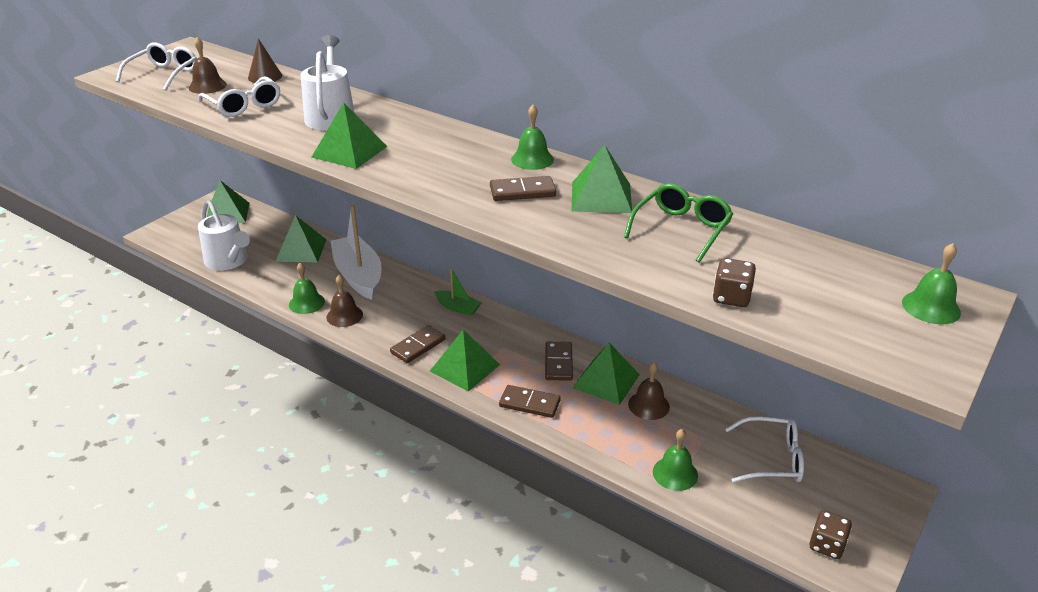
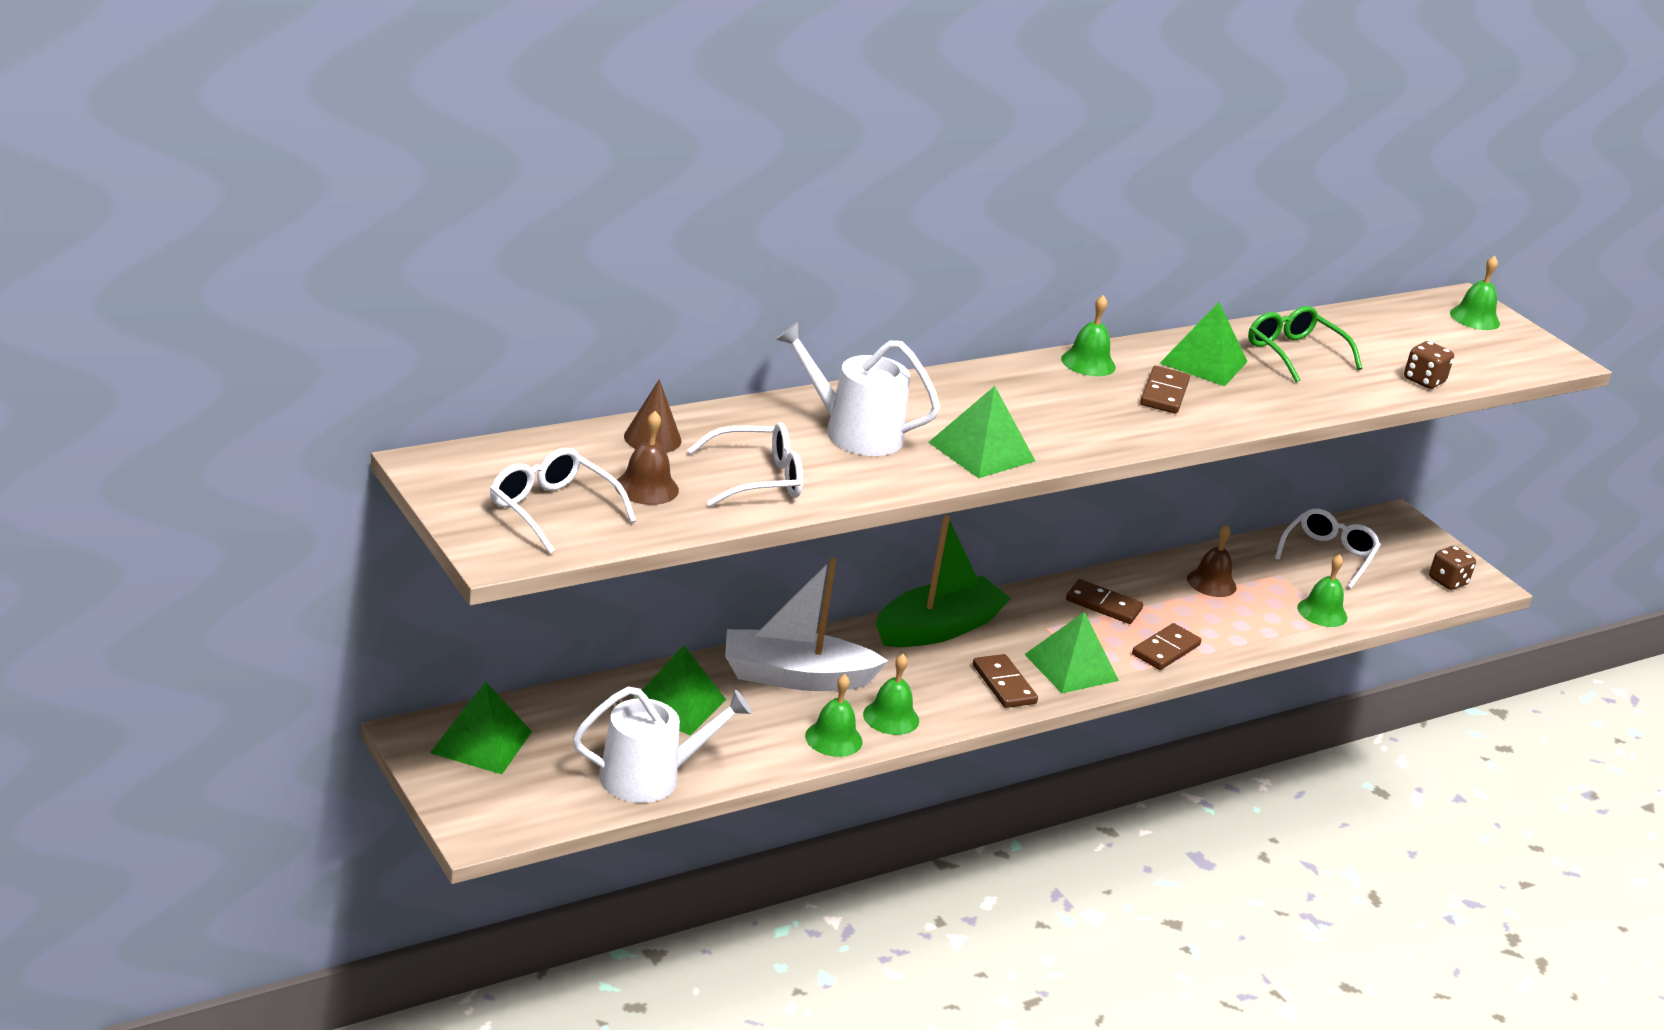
camera: 70 degrees left, 5 degrees down
brown bell [326,275,363,327] -> green bell [863,654,919,735]
green boat [434,268,482,316] -> green boat [876,515,1011,647], size x2.01
green pyramid [572,343,640,405] -> none

